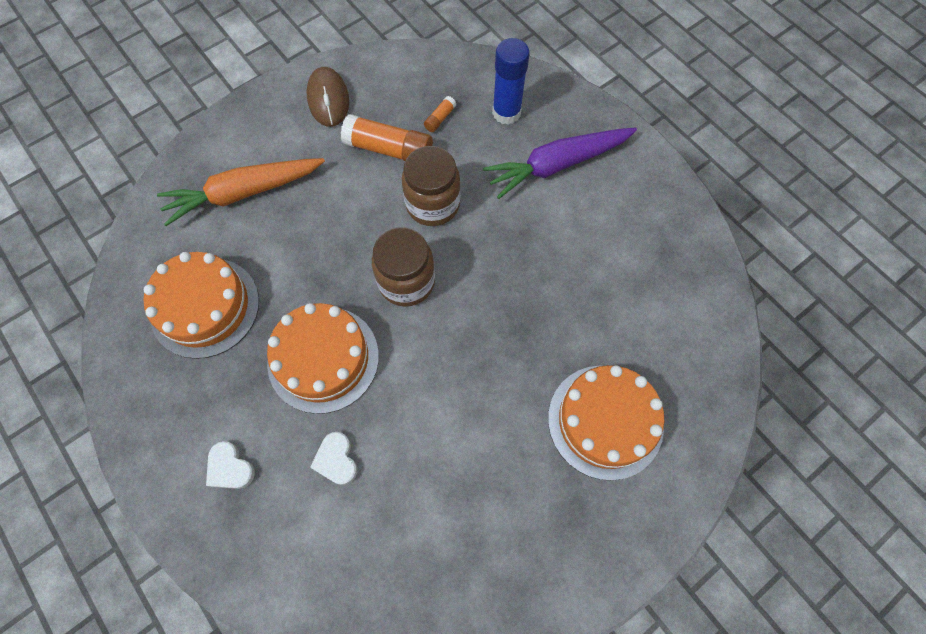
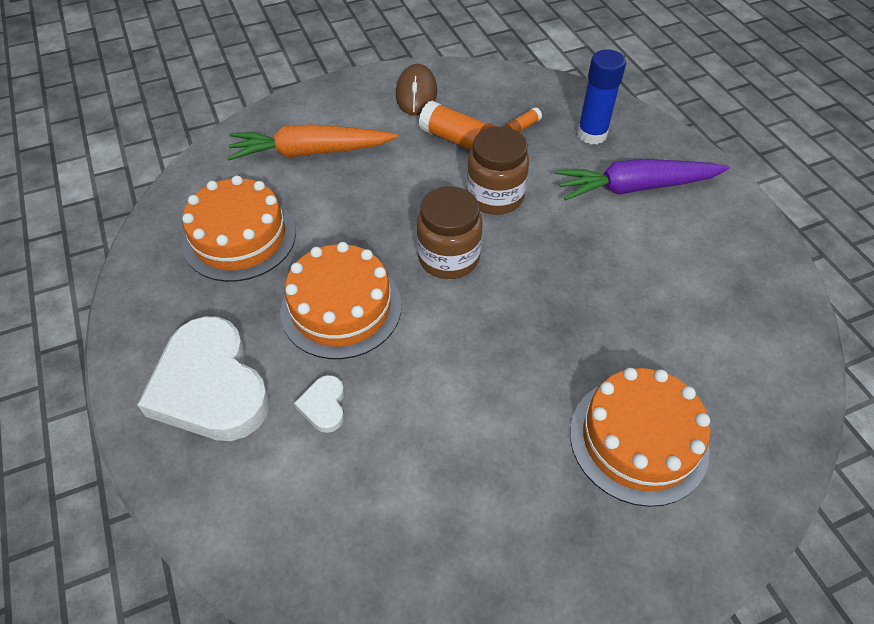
camera: 15 degrees right, 15 degrees down
white heart [206,441,255,489] -> white heart [137,316,270,441], size x2.38

